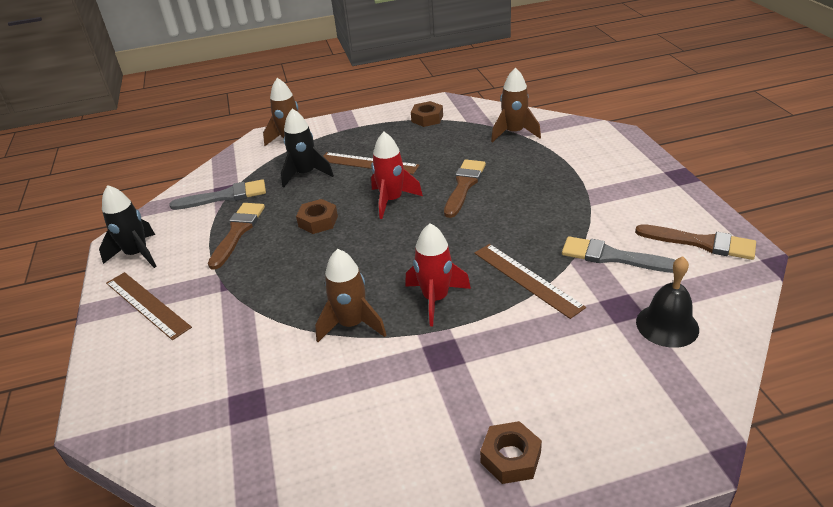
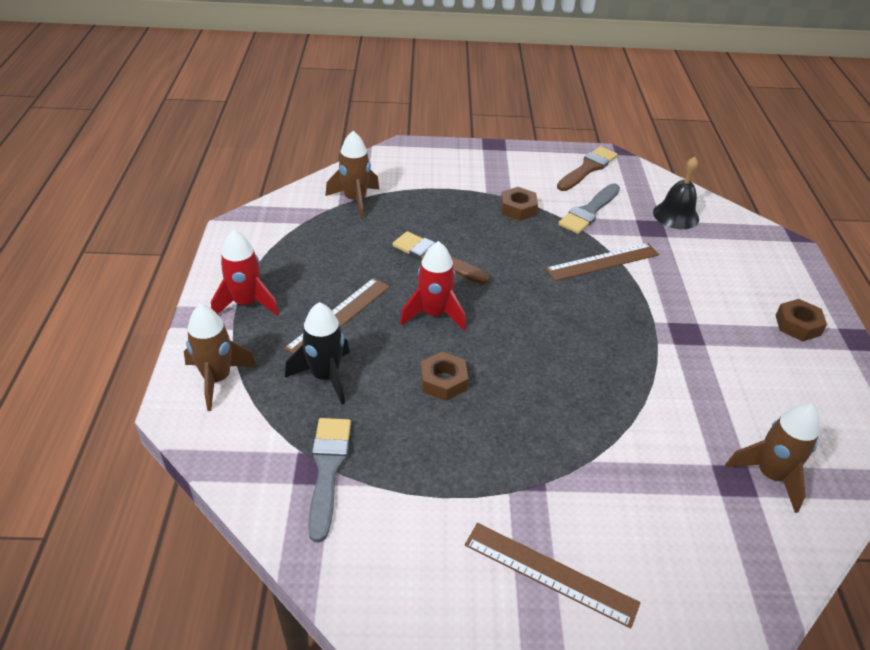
camera: 80 degrees left, 5 degrees up
black rocket [99,185,157,268] -> none
brown ruler [106,272,192,340] -> brown ruler turned 60 degrees clockwise [465,523,641,628]
brown brush [208,203,265,270] -> none
brown rocket [315,249,386,342] -> brown rocket moved to [725,404,820,513]
red rocket [405,223,471,326] -> red rocket moved to [211,230,279,316]
brown nut [411,101,443,127] -> brown nut moved to [500,187,538,221]

